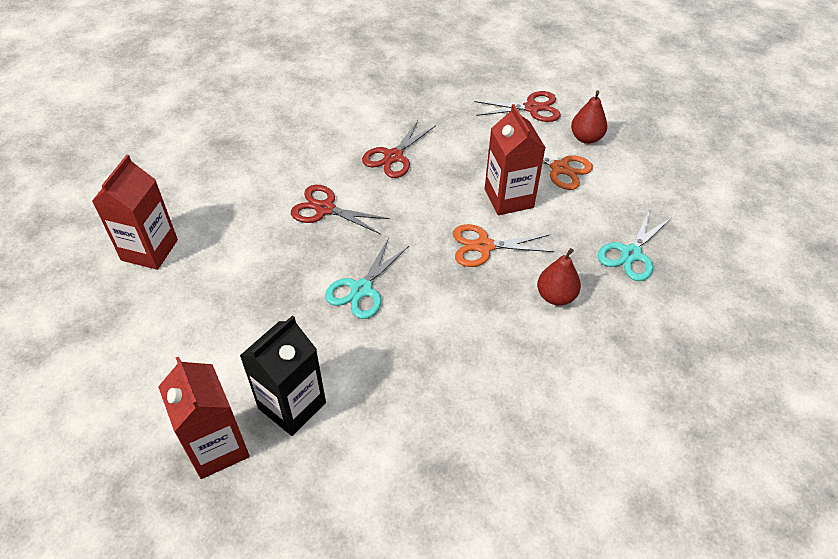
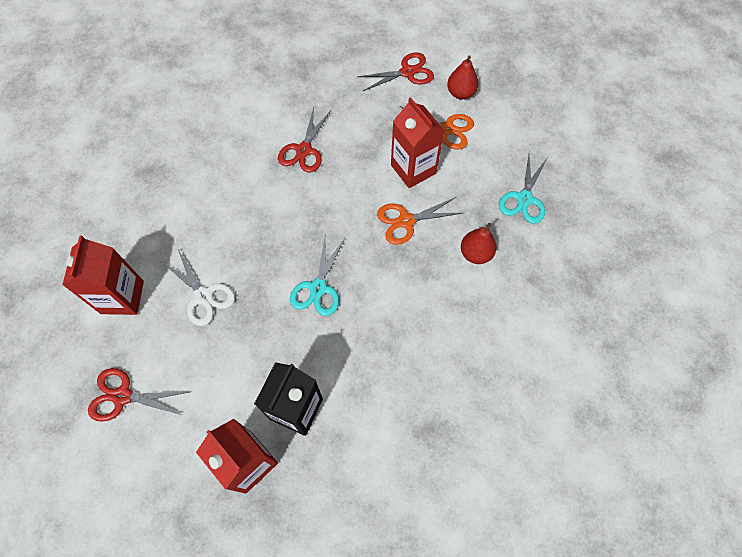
camera: 15 degrees left, 15 degrees up
red scissors [291,185,390,234] -> red scissors moved to [88,368,189,422]
none -> white scissors [162,250,235,326]

